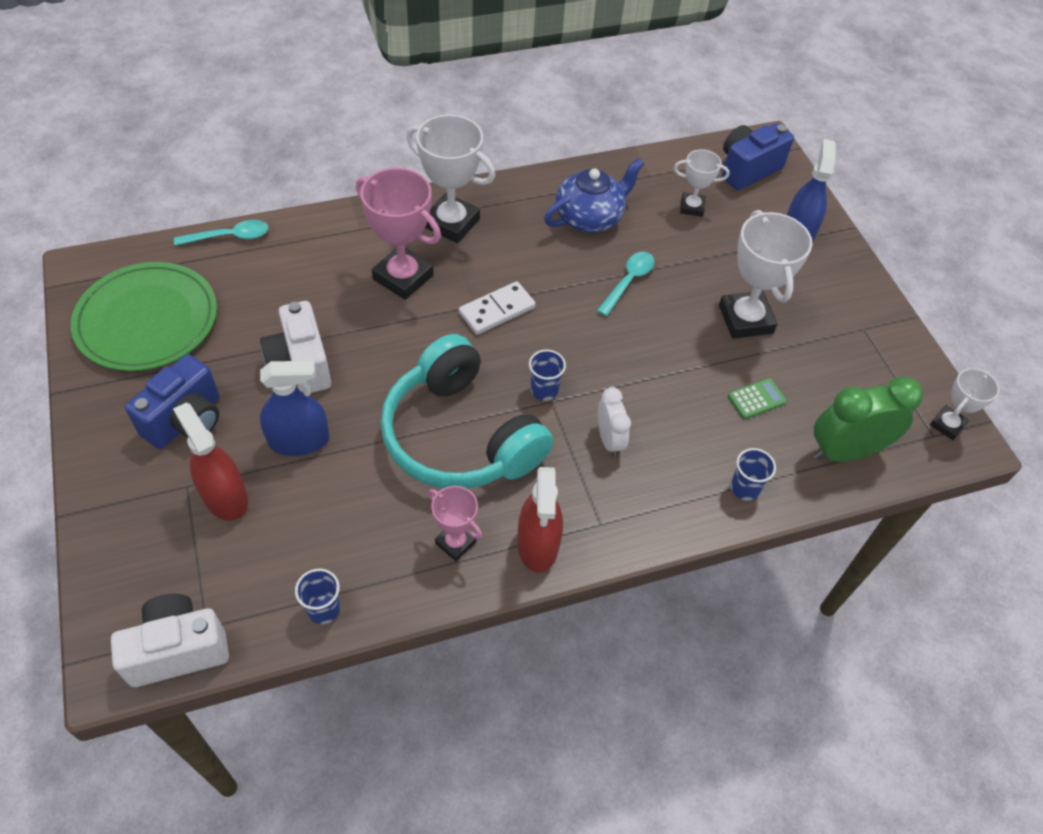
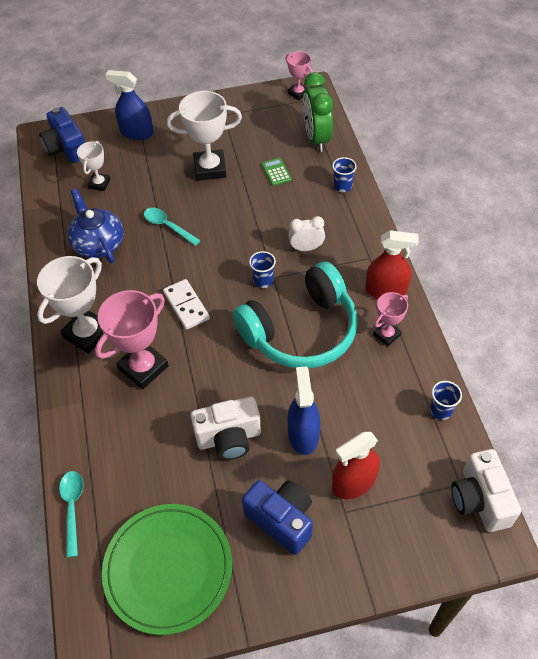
camera: 80 degrees left, 0 degrees up
white trophy [930,368,999,440] -> pink trophy [285,51,313,101]

